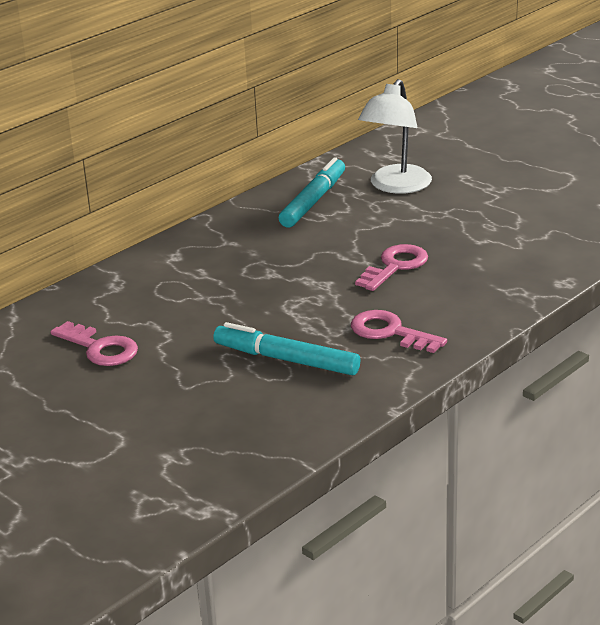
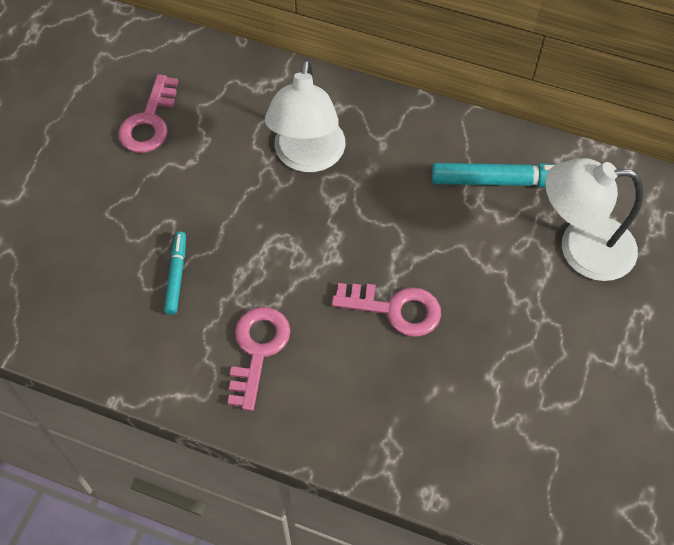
camera: 65 degrees right, 30 degrees up
turquoise marker [213,322,360,375] -> turquoise marker [164,232,186,315], size x0.57
none -> white lamp [265,59,345,172]

